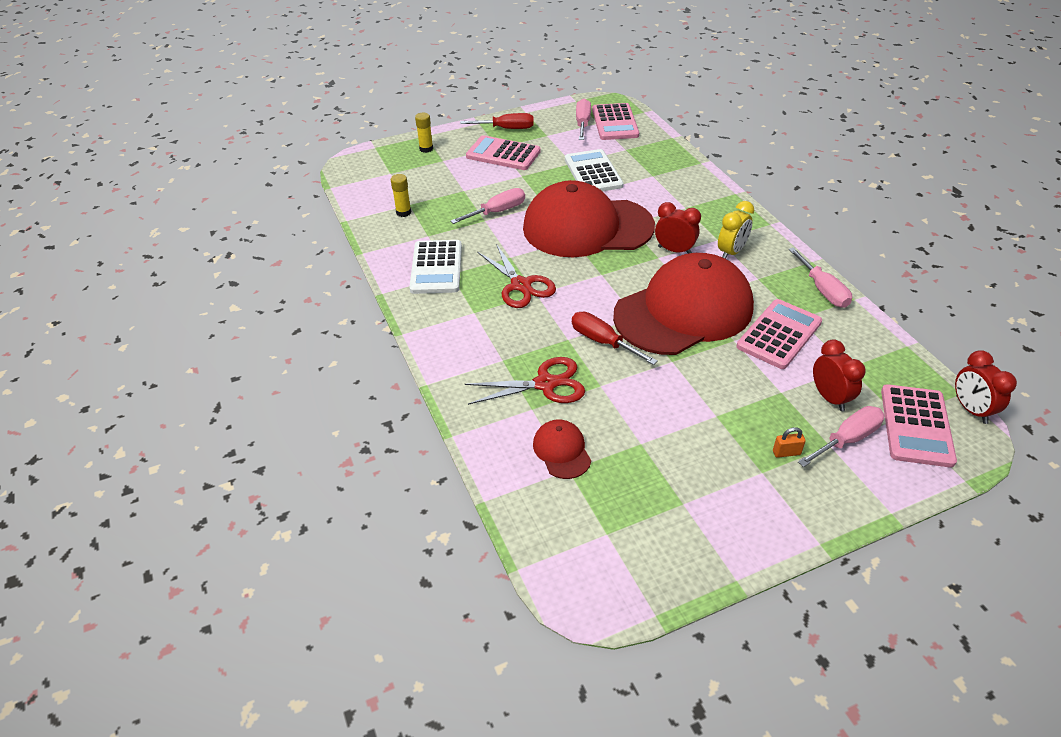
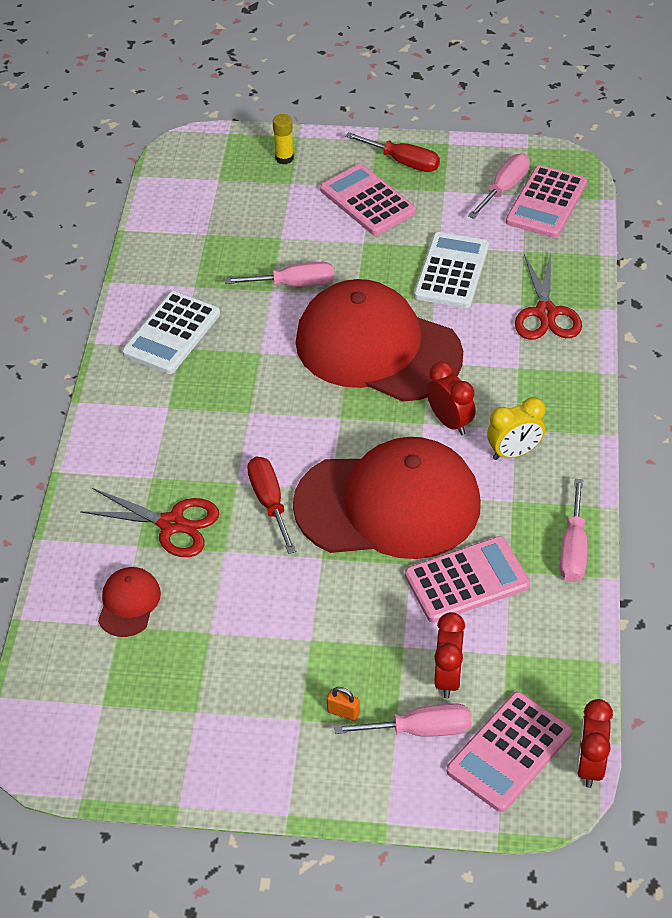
camera: 30 degrees right, 5 degrees up
yellow glue stick [391,174,411,217] -> none
red scissors [477,244,556,308] -> red scissors moved to [515,253,582,340]

